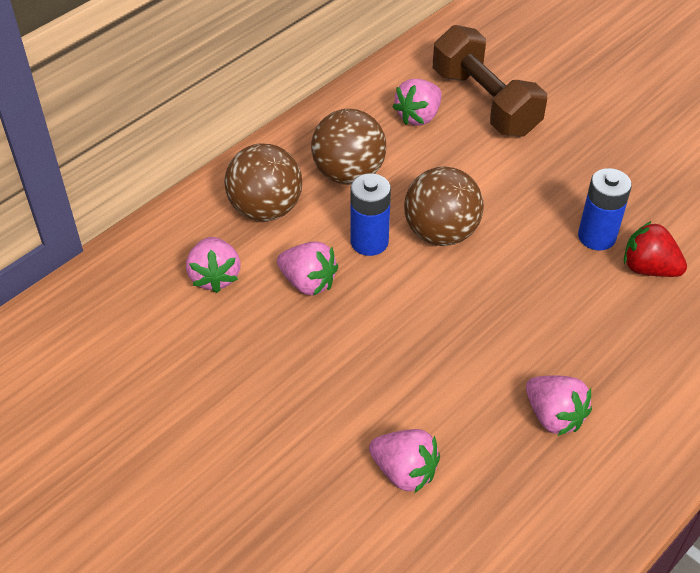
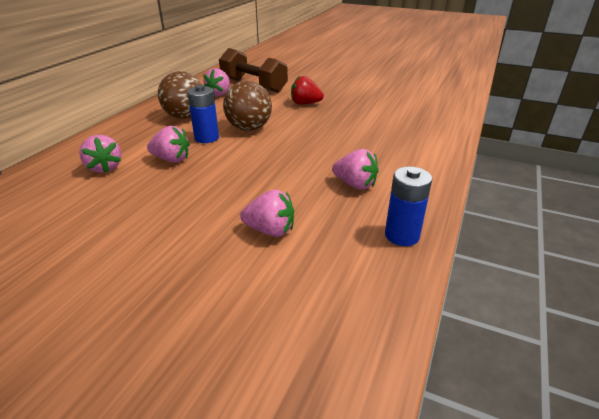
camera: 20 degrees left, 15 degrees down
brown ball [224,143,302,221] -> none
blue battery [578,168,632,250] -> blue battery moved to [385,166,432,246]
red strawberry [624,221,687,277] -> red strawberry moved to [291,76,324,105]

